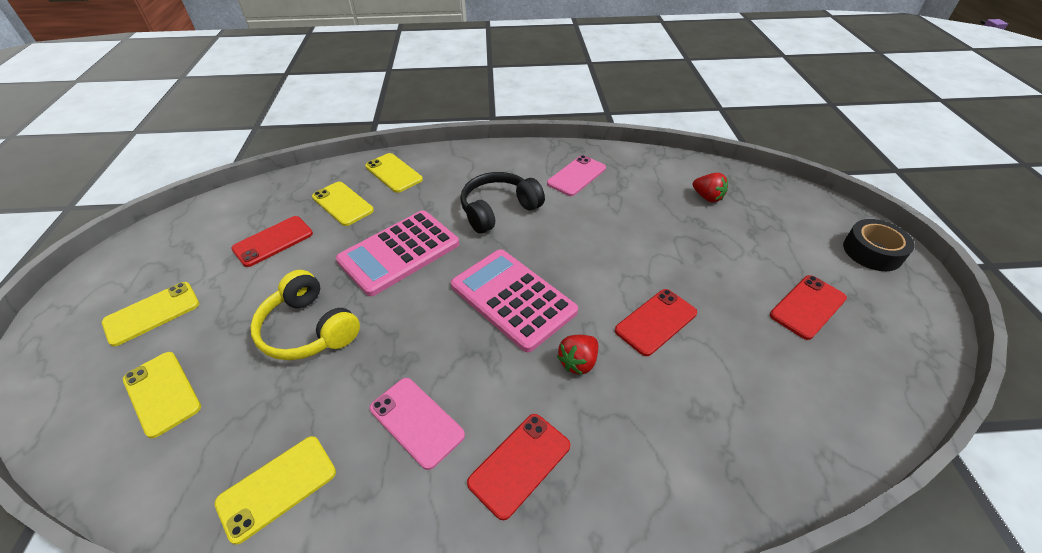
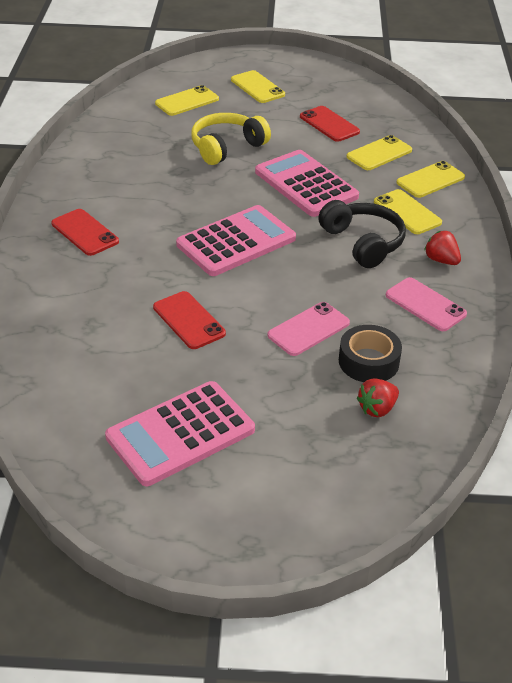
camera: 95 degrees right, 5 degrees down
yellow phone [214,436,336,545] -> yellow phone moved to [374,189,442,234]
pink phone [370,378,465,470] -> pink phone moved to [268,302,350,356]
red strawberry [557,335,598,375] -> red strawberry moved to [424,231,461,265]
red phone [770,275,847,340] -> pink calculator [105,381,255,486]
black tape [843,219,915,271] -> black tape moved to [339,325,402,382]

